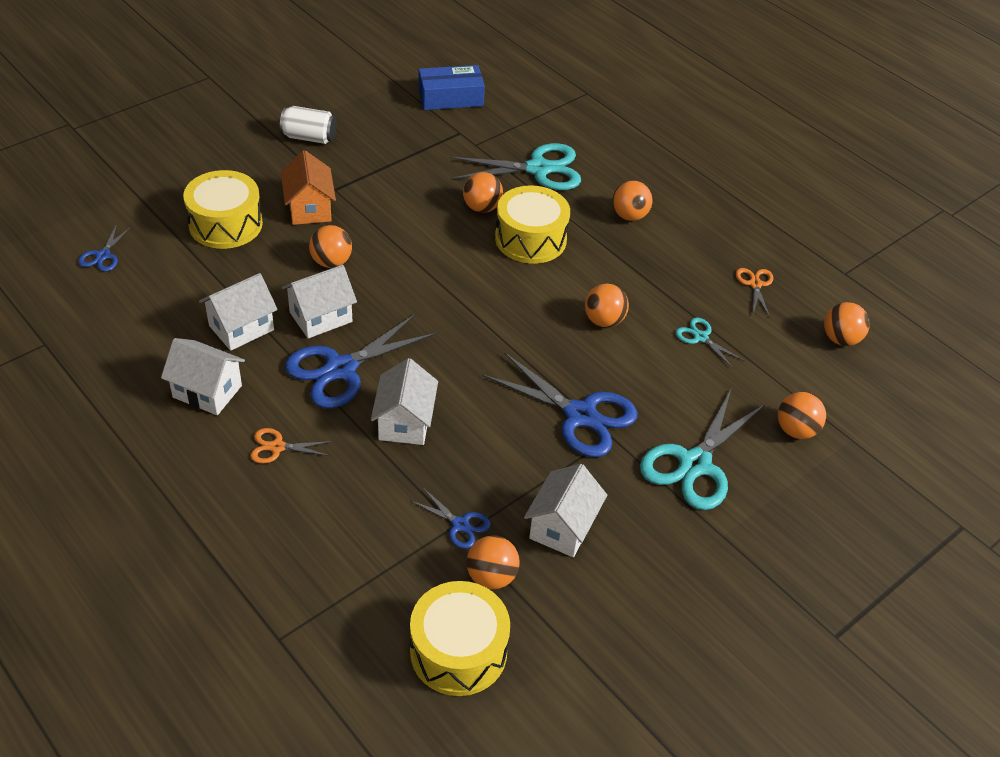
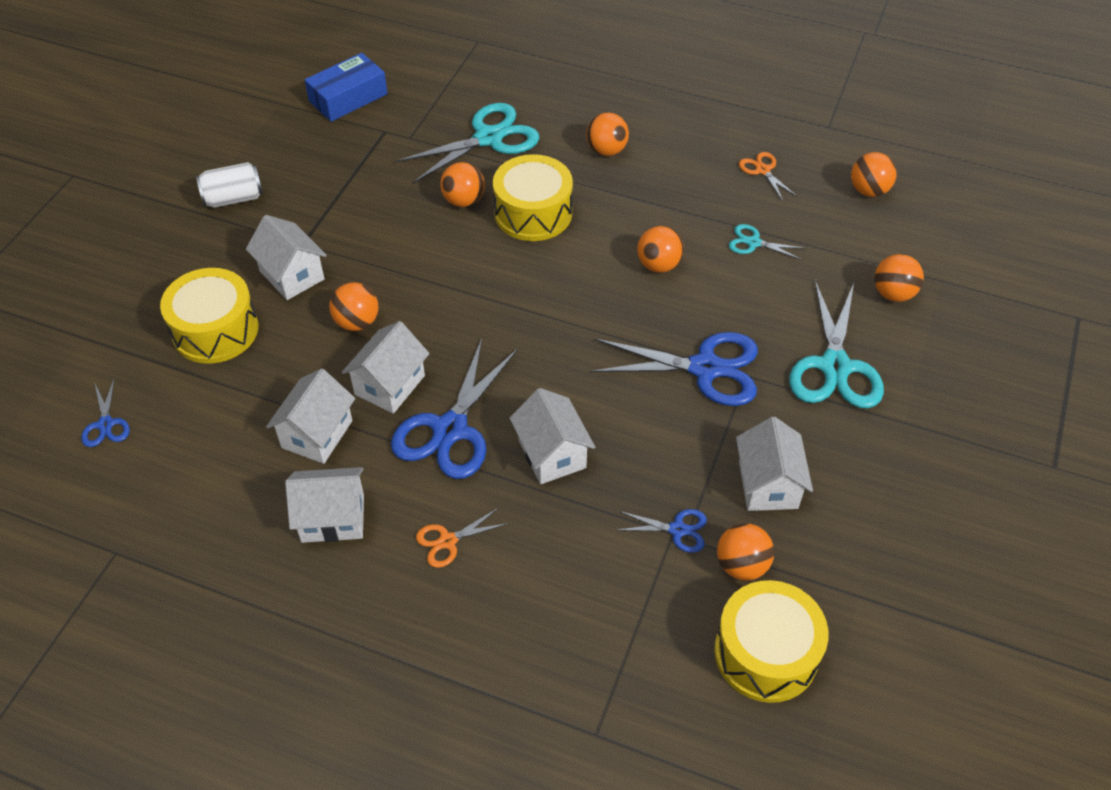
camera: 25 degrees left, 5 degrees up
orange house [281,150,336,225] -> white house [246,215,327,300]

